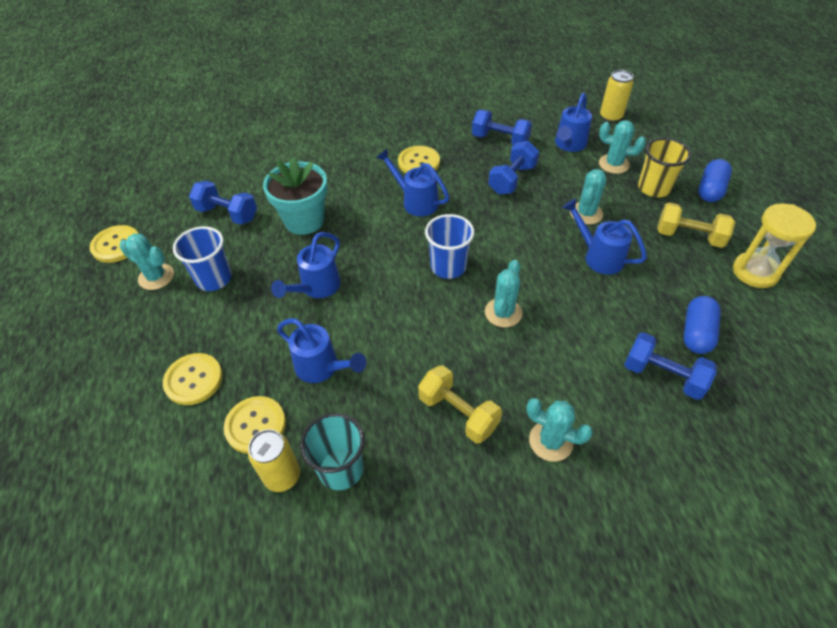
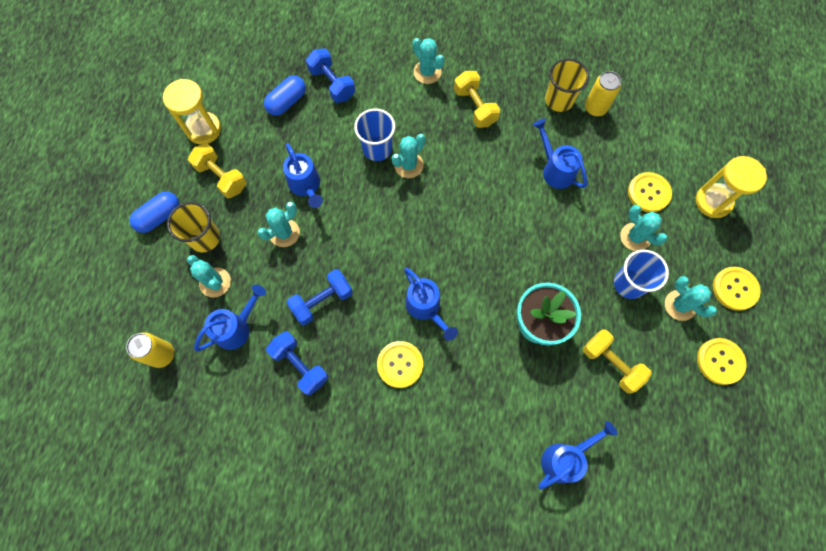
camera: 160 degrees left, 20 degrees up
blue dumbbell [189,181,257,225] -> yellow dumbbell [583,329,652,394]
yellow button [224,396,286,454] -> yellow button moved to [713,267,761,311]
blue watering can [271,232,341,298] -> blue watering can moved to [538,421,617,490]
turquoise cup [300,413,365,490] -> yellow cup [545,58,589,112]
blue cup [425,214,474,279] -> blue cup moved to [354,109,395,161]
none -> turquoise cactus [620,205,668,251]
none -> yellow hourglass [696,156,767,218]

